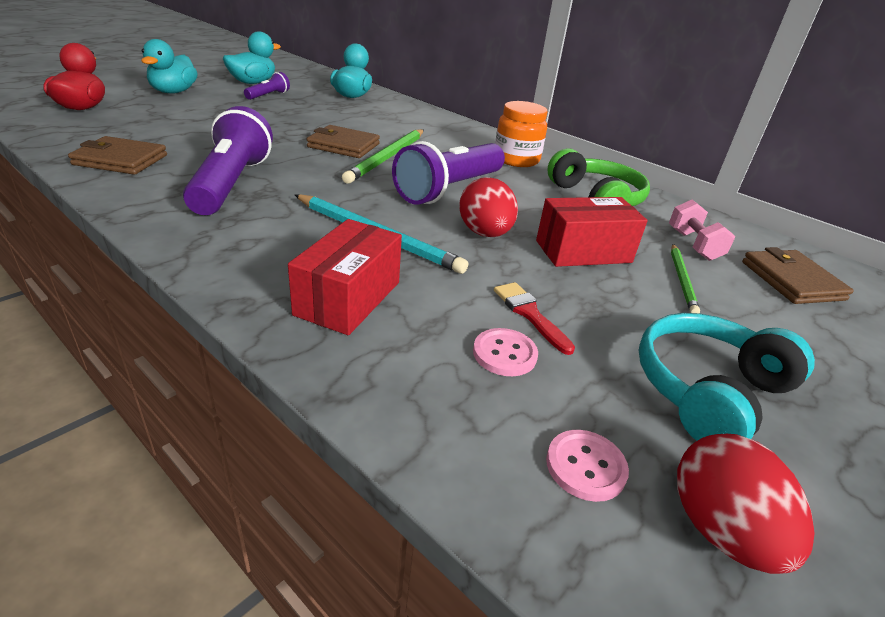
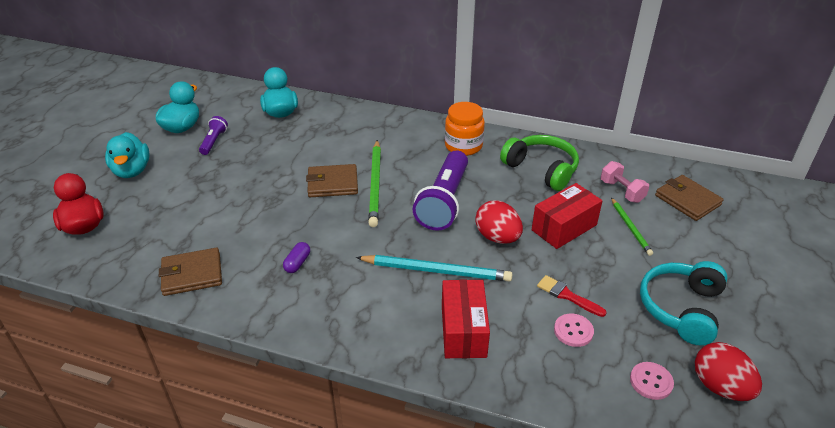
camera: 20 degrees left, 5 degrees up
purple flashlight [183,106,273,215] -> purple capsule [283,242,310,273]

